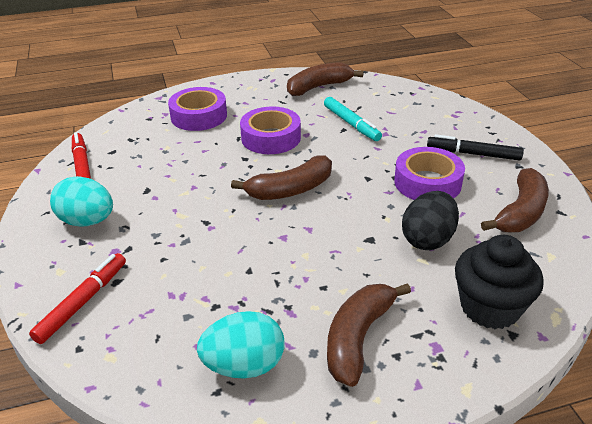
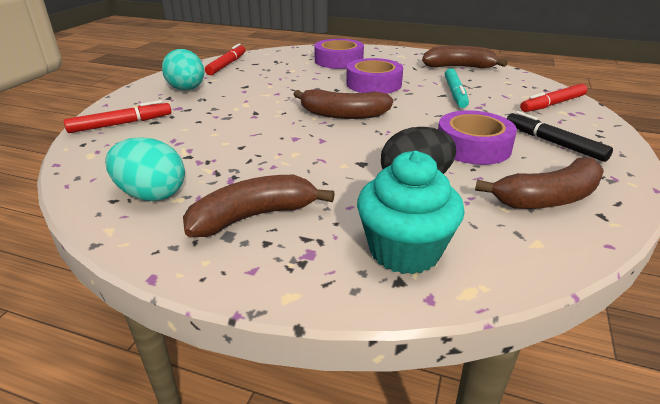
camera: 35 degrees right, 5 degrees down
black cupcake [455,235,544,329] -> turquoise cupcake [357,151,465,274]
none -> red marker [520,84,587,112]

